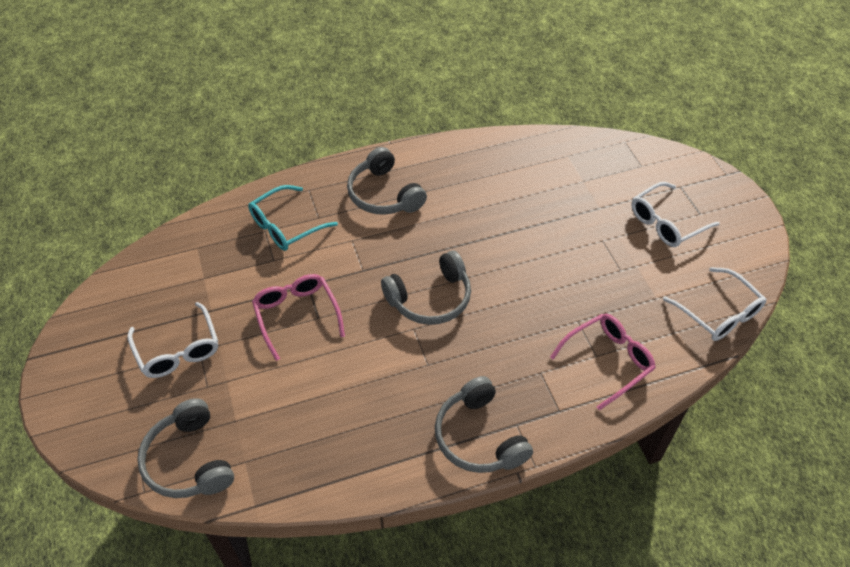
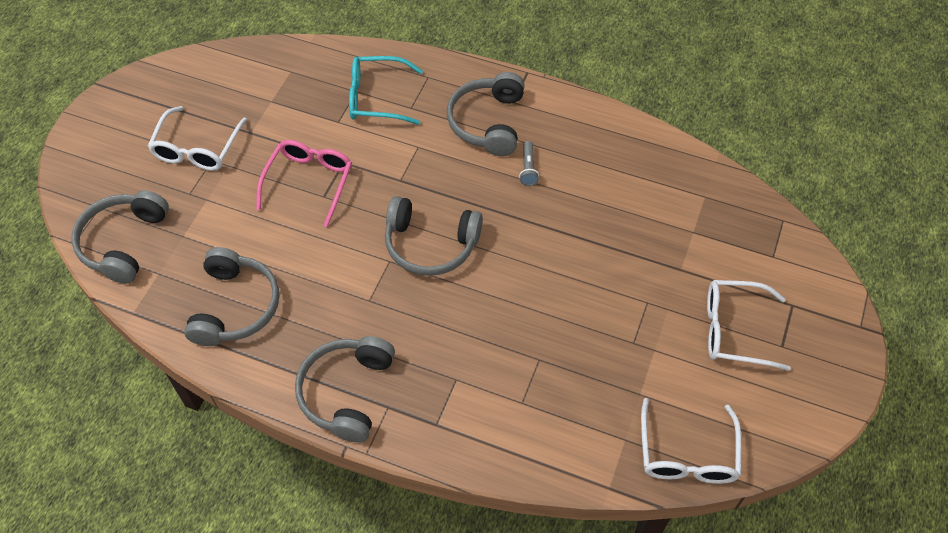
camera: 40 degrees right, 5 degrees up
pink glasses [550,314,656,410] -> none
none -> grey headphones [184,247,279,346]
none -> grey flashlight [519,141,539,186]

